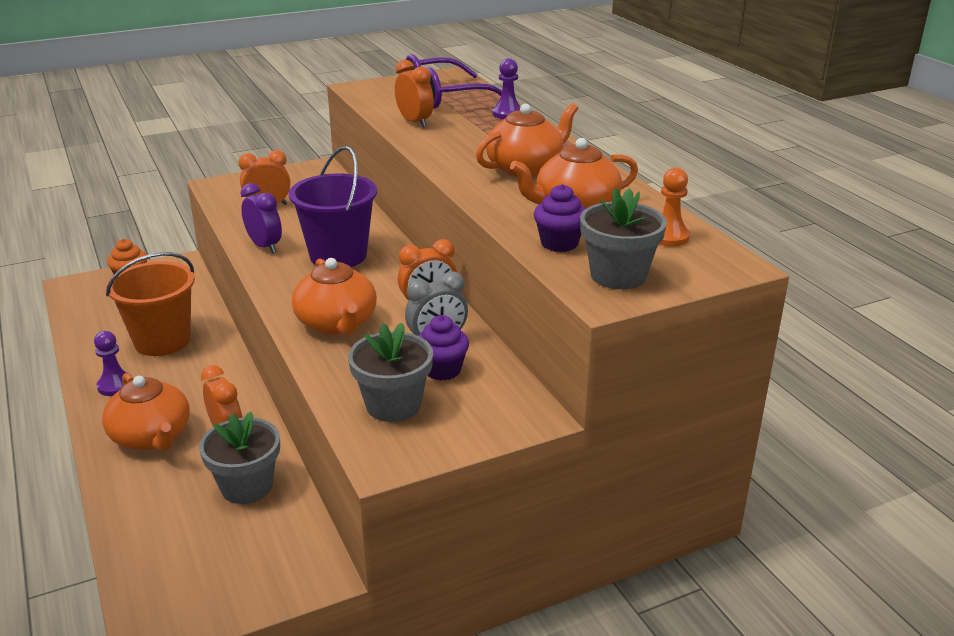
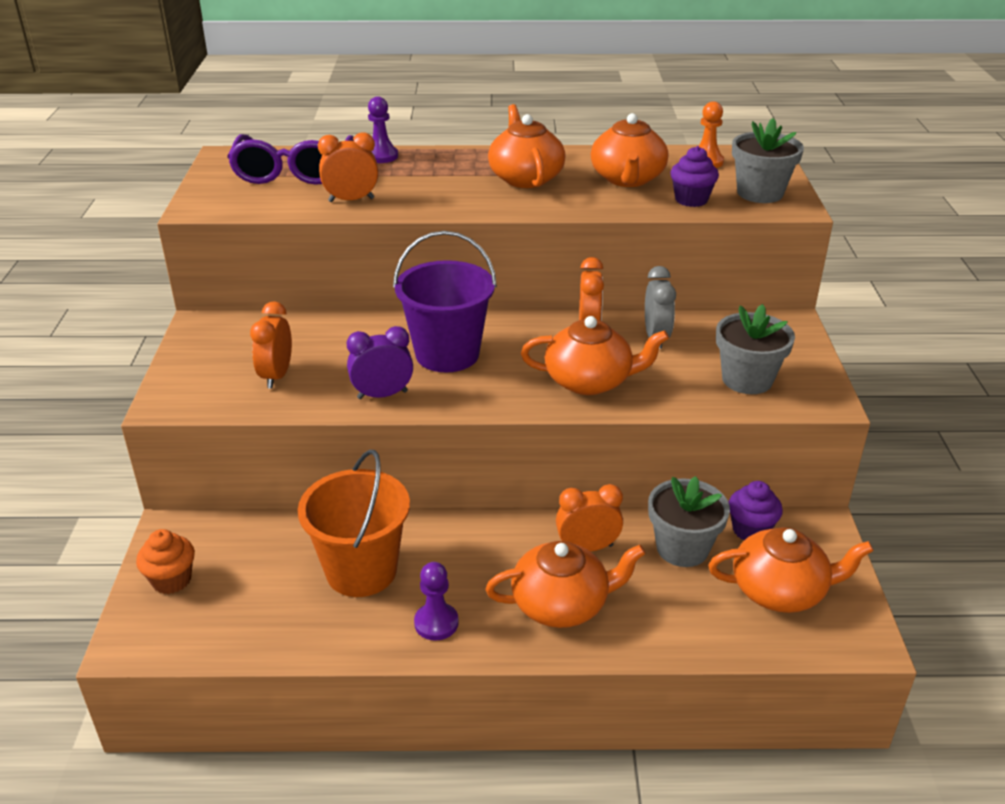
camera: 65 degrees left, 5 degrees up
purple cupcake [418,315,469,381] -> purple cupcake moved to [728,481,783,540]
none -> orange teapot [708,527,873,613]

